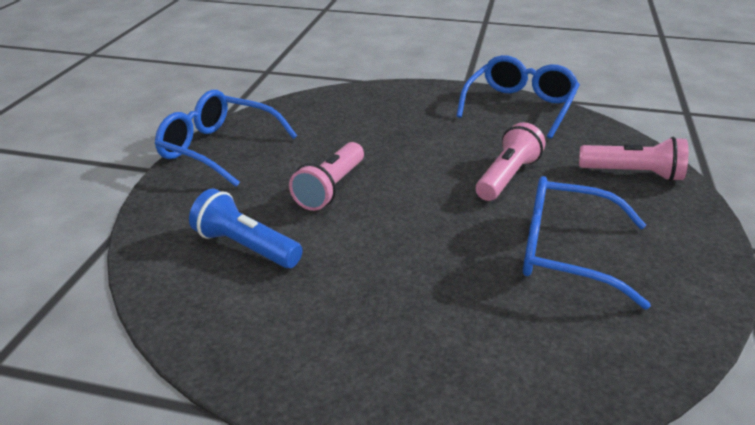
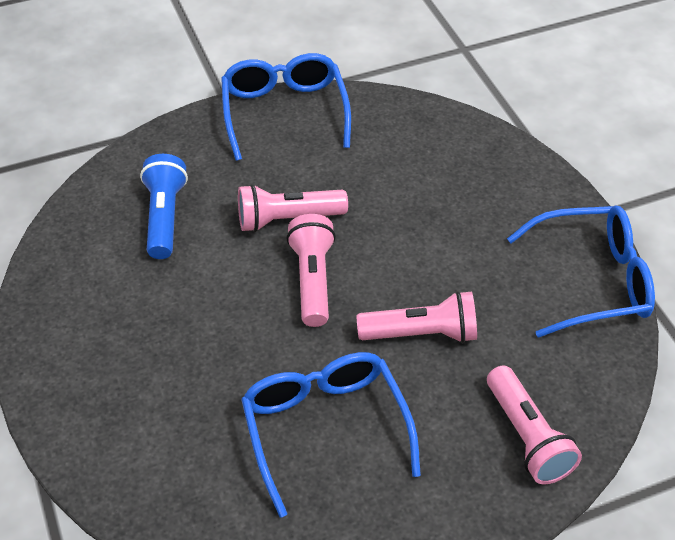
camera: 55 degrees right, 15 degrees up
none -> pink flashlight [286,214,336,327]

